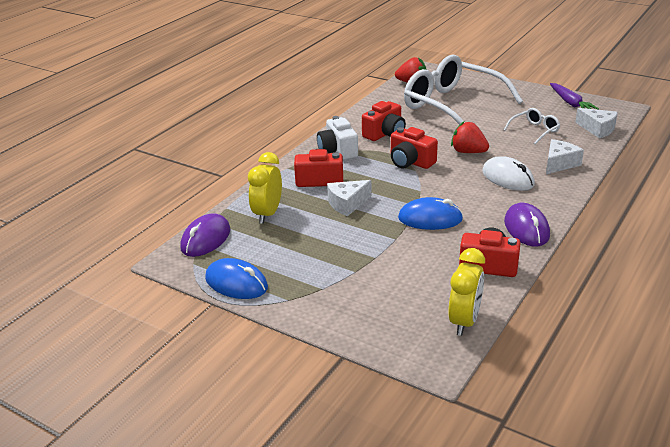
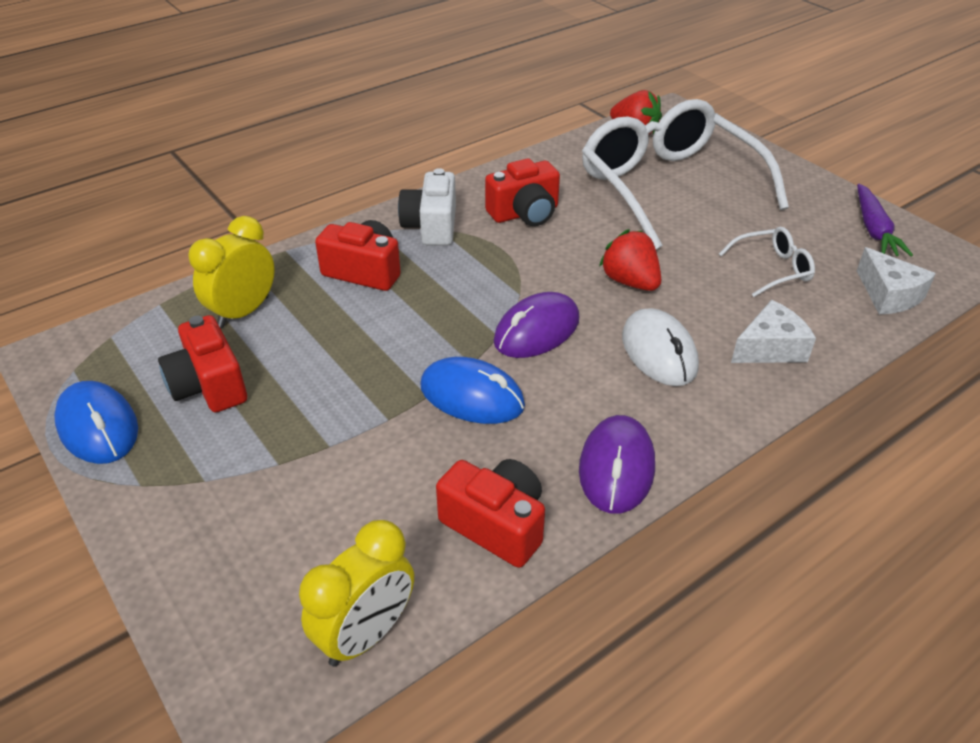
camera: 20 degrees right, 10 degrees up
purple mouse [180,213,230,257] -> purple mouse moved to [493,292,580,358]
white cheese [327,180,371,216] -> none
red camera [391,127,438,169] -> red camera moved to [158,315,247,413]

